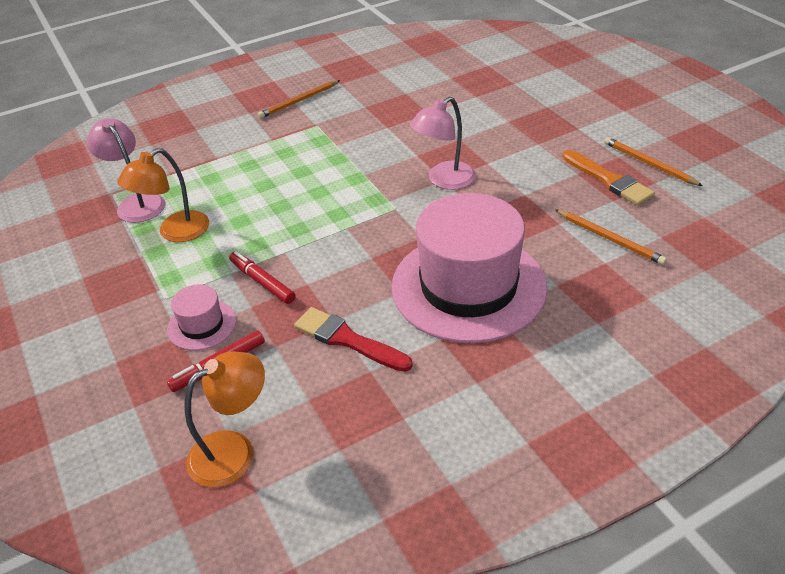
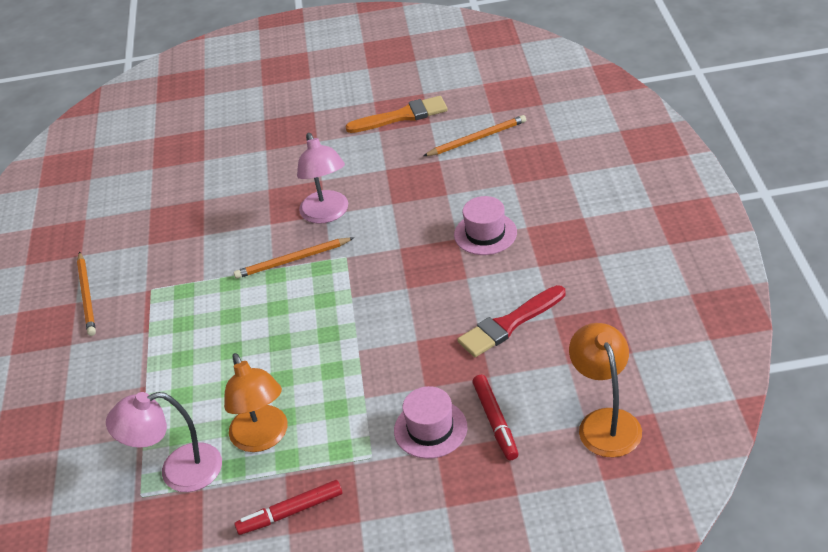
camera: 65 degrees left, 0 degrees up
red marker [229,251,296,304] -> red marker moved to [234,480,342,535]
pink hat [392,193,547,343] -> pink hat [454,196,517,255], size x0.43
orange pencil [604,137,703,186] -> orange pencil moved to [234,238,354,279]

